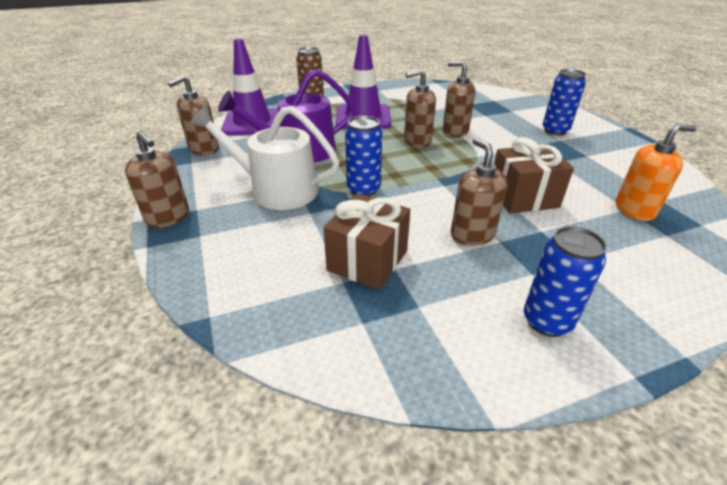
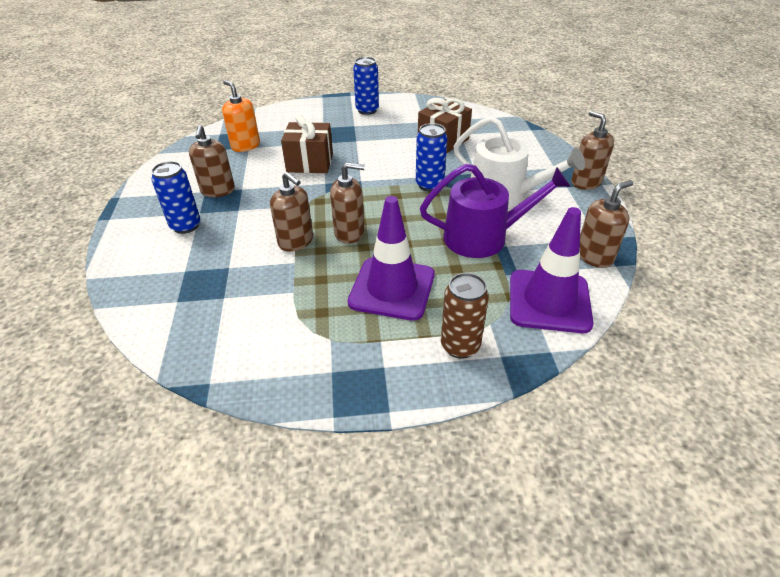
camera: 165 degrees left, 5 degrees up
brown soap dispenser [451,138,508,246] -> brown soap dispenser moved to [189,125,235,197]
orange soap dispenser [615,124,697,221] -> orange soap dispenser turned 45 degrees clockwise [222,80,260,152]

